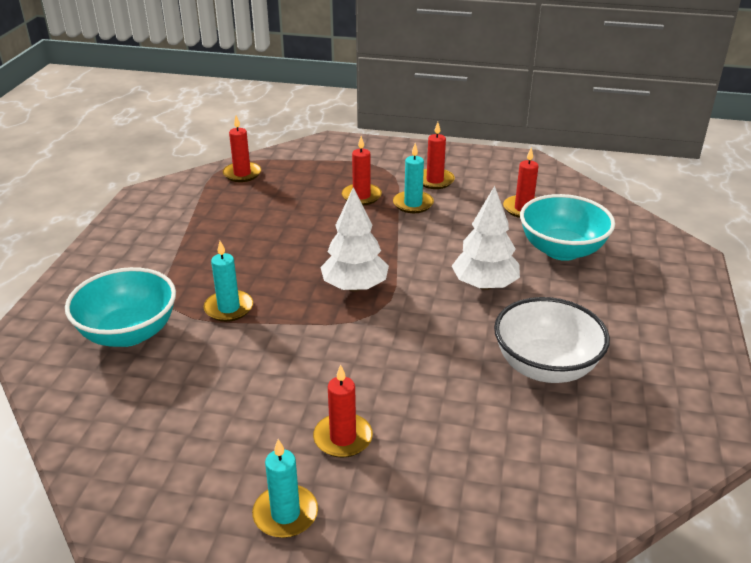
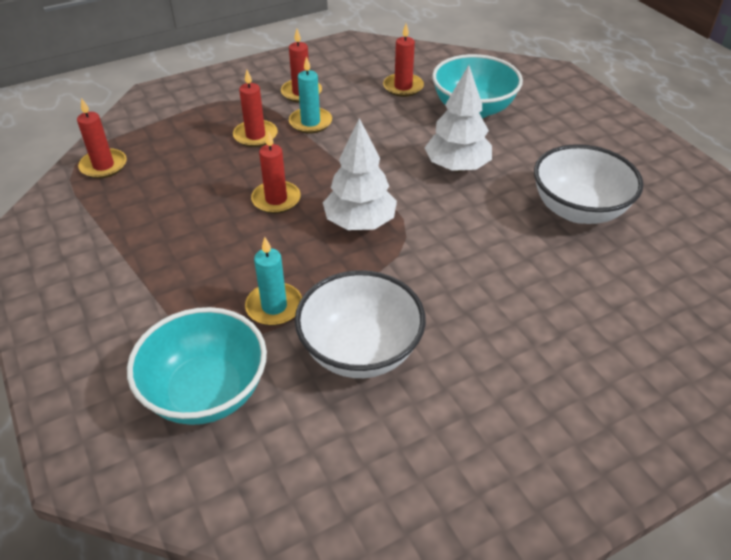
camera: 40 degrees left, 10 degrees up
turquoise candle [252,439,318,538] -> none
red candle [313,364,373,458] -> red candle moved to [251,131,301,214]
none -> white bowl [295,270,426,378]

